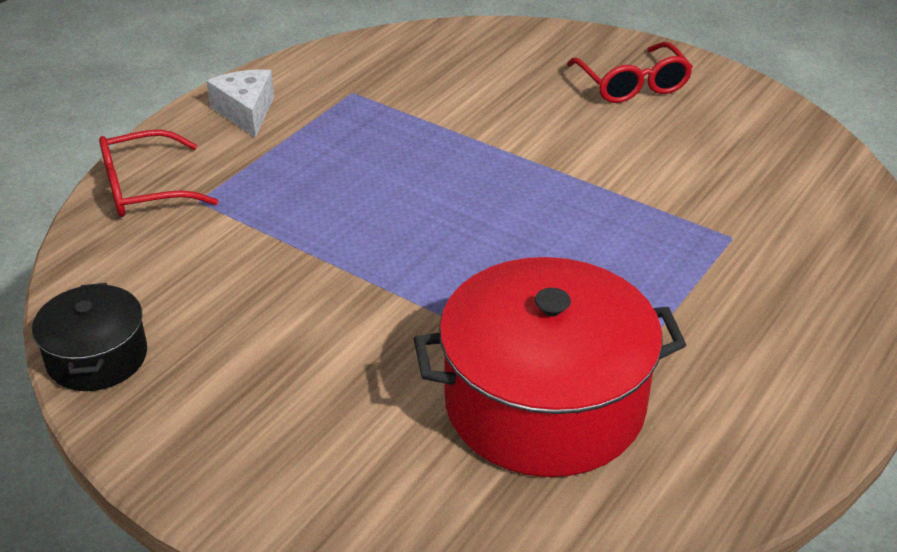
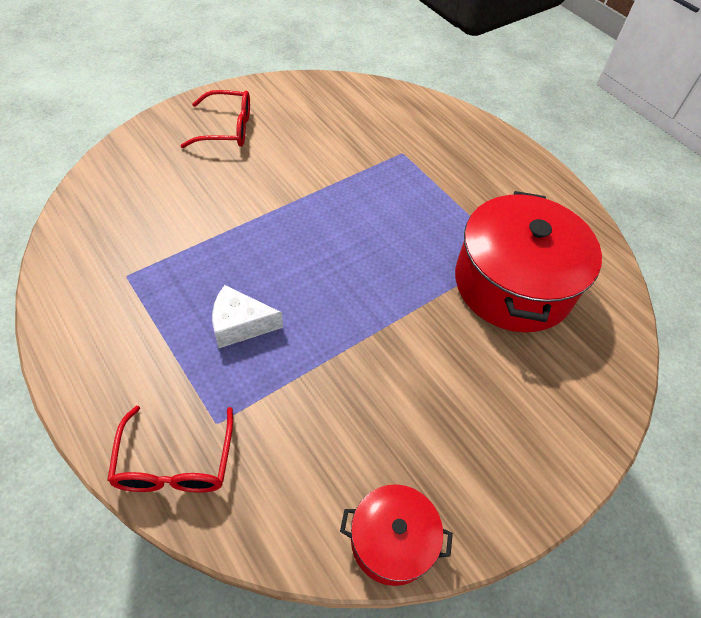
camera: 75 degrees left, 15 degrees up
black pot [32,283,147,391] -> red pot [340,484,453,586]
white cheese [206,70,274,138] -> white cheese moved to [212,285,283,349]

